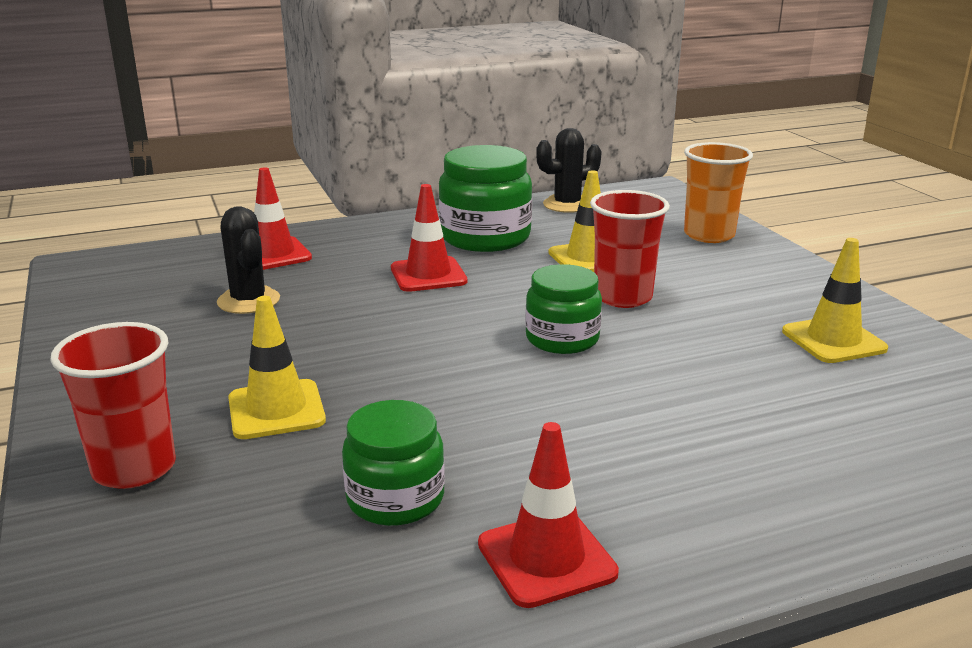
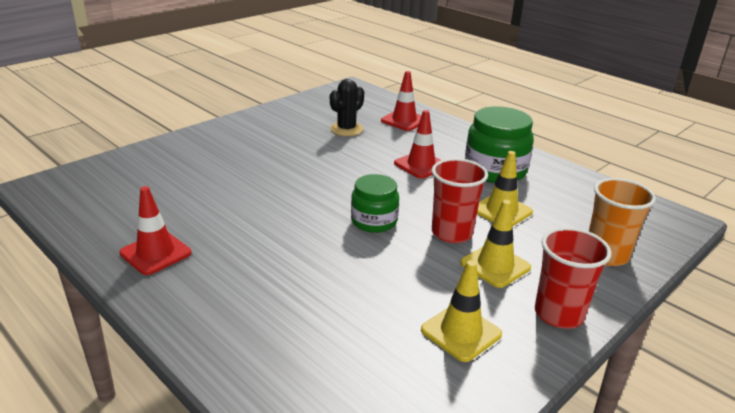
camera: 65 degrees right, 5 degrees up
red cup [50,322,176,489] -> red cup moved to [535,227,611,329]
yellow traffic cone [228,296,326,439] -> yellow traffic cone moved to [460,200,531,288]
green jar [342,400,445,526] -> none
black cactus [536,128,602,213] -> none

